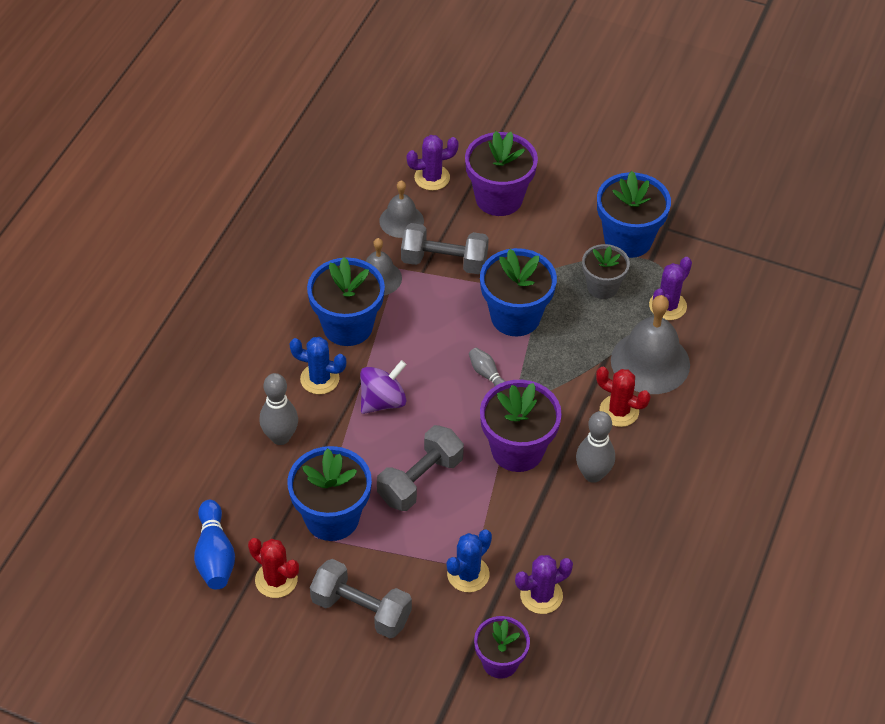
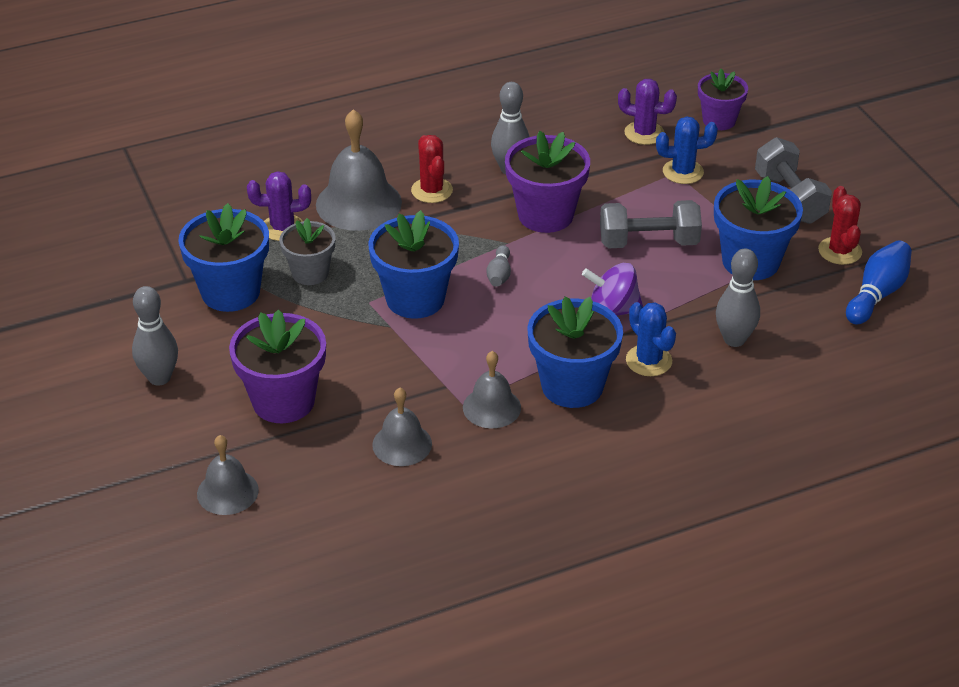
camera: 135 degrees left, 10 degrees down
grey dumbbell [401,223,489,274] -> none
purple cactus [406,135,459,191] -> none
none -> grey bowling pin [132,286,178,386]
none -> grey bell [197,435,259,515]

